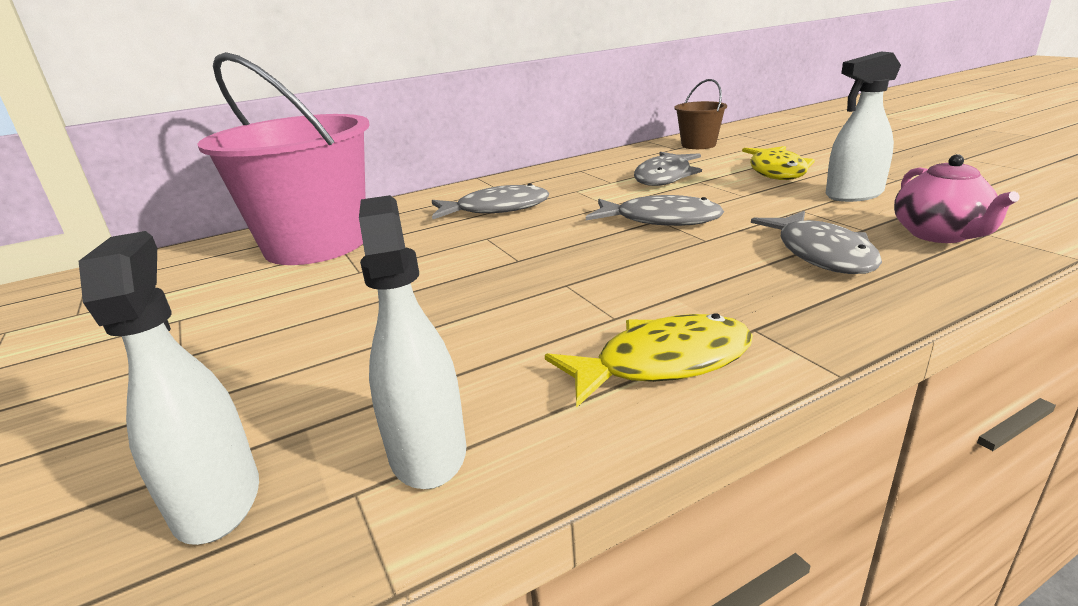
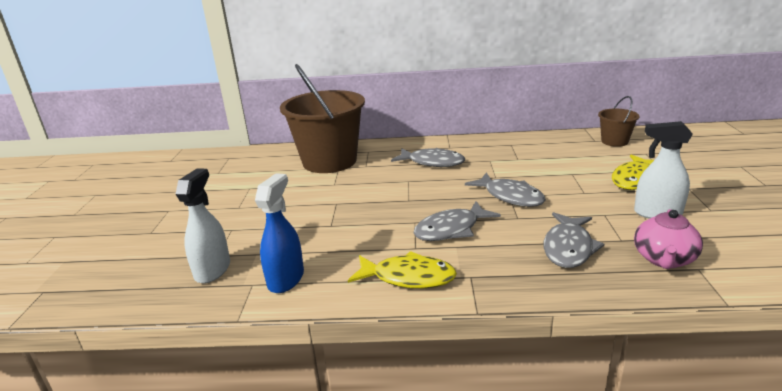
camera: 30 degrees right, 0 degrees up
pink bucket [197,52,370,265] -> brown bucket [280,64,365,173]
white spray bottle [359,195,466,489] -> blue spray bottle [255,173,304,293]
grey fish [634,152,702,186] -> grey fish moved to [414,201,501,241]

